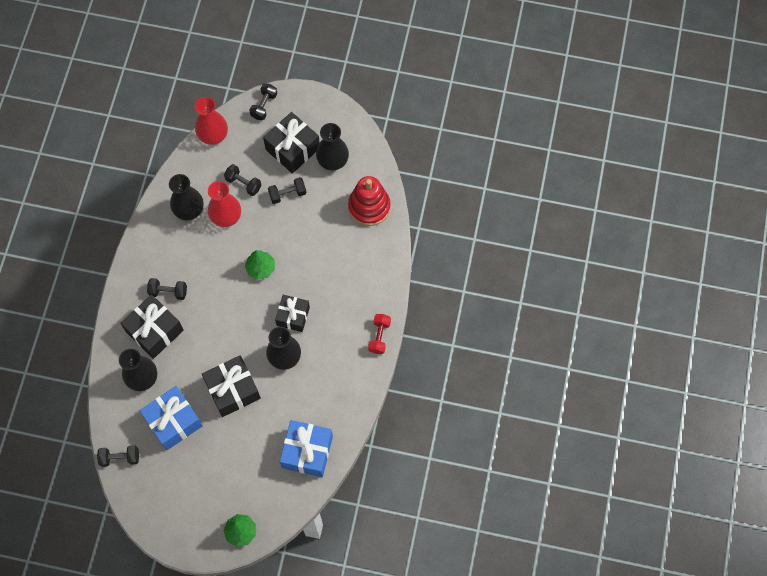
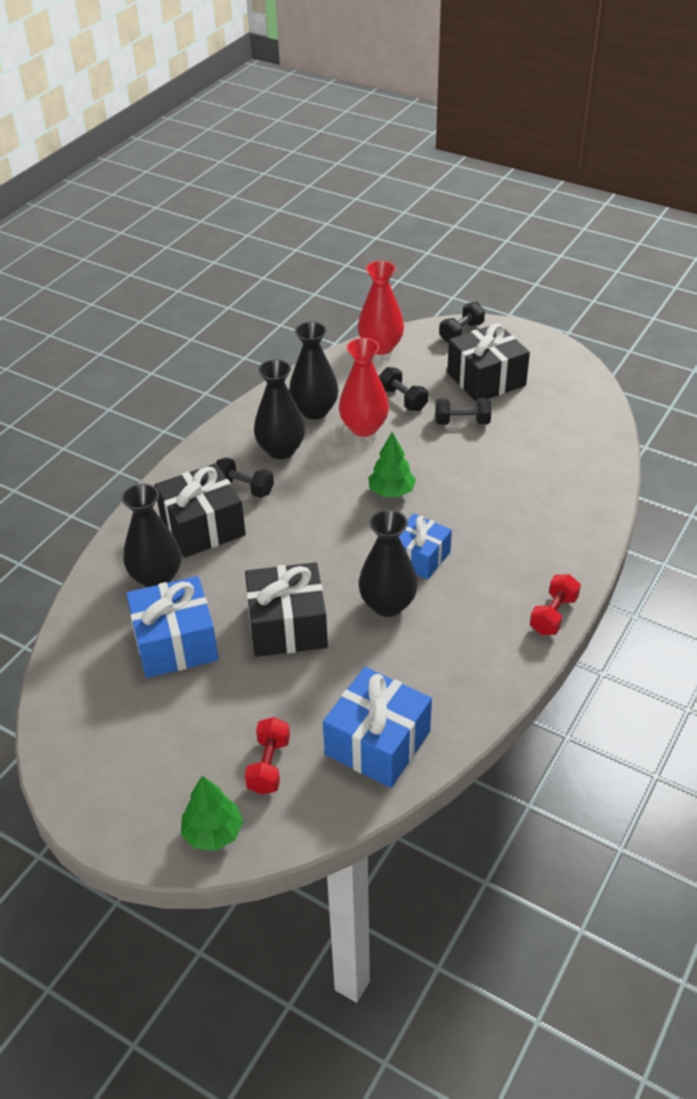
camera: 20 degrees right, 25 degrees down
black dumbbell [97,445,139,467] -> none
black gift [275,295,310,332] -> blue gift [399,514,452,580]
black vase [316,123,349,170] -> black vase moved to [254,359,305,459]
red stacking toy [348,176,390,226] -> none
none -> red dumbbell [245,717,290,795]

